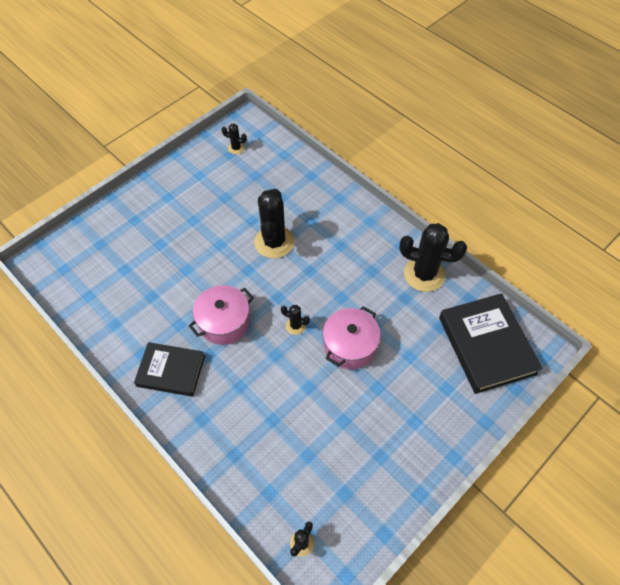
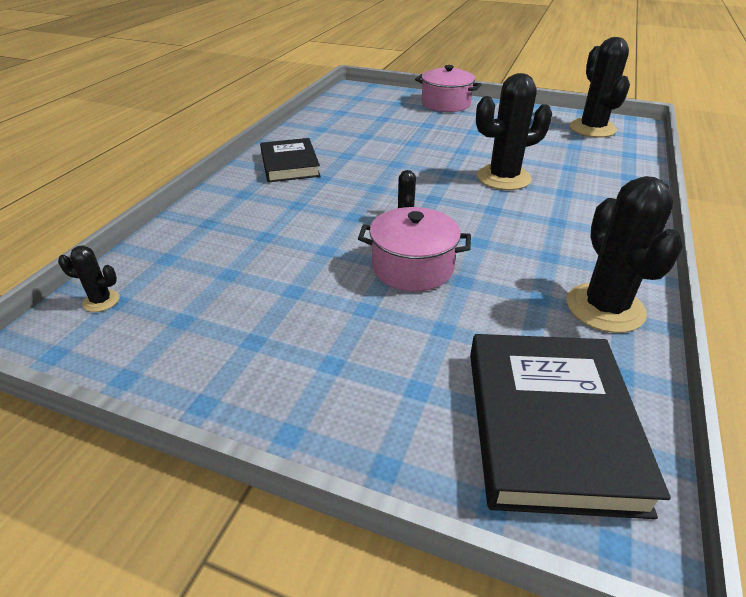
camera: 65 degrees right, 20 degrees down
pink pot [189,285,254,345] -> pink pot moved to [415,65,482,112]
black cactus [221,124,247,155] -> black cactus [569,37,630,137], size x2.14
black book [439,293,543,394] -> black book turned 45 degrees counterclockwise [470,334,671,519]

